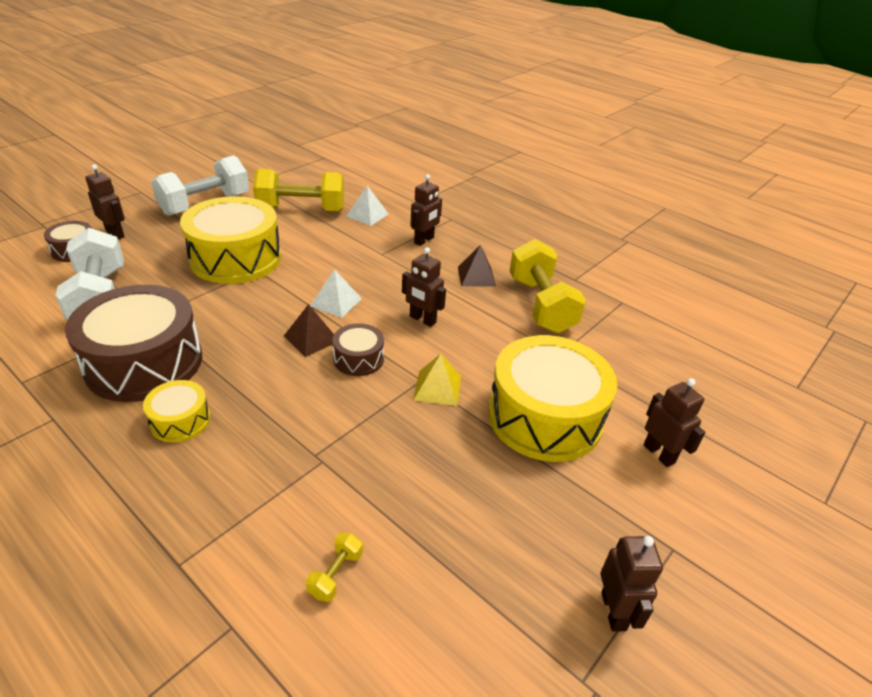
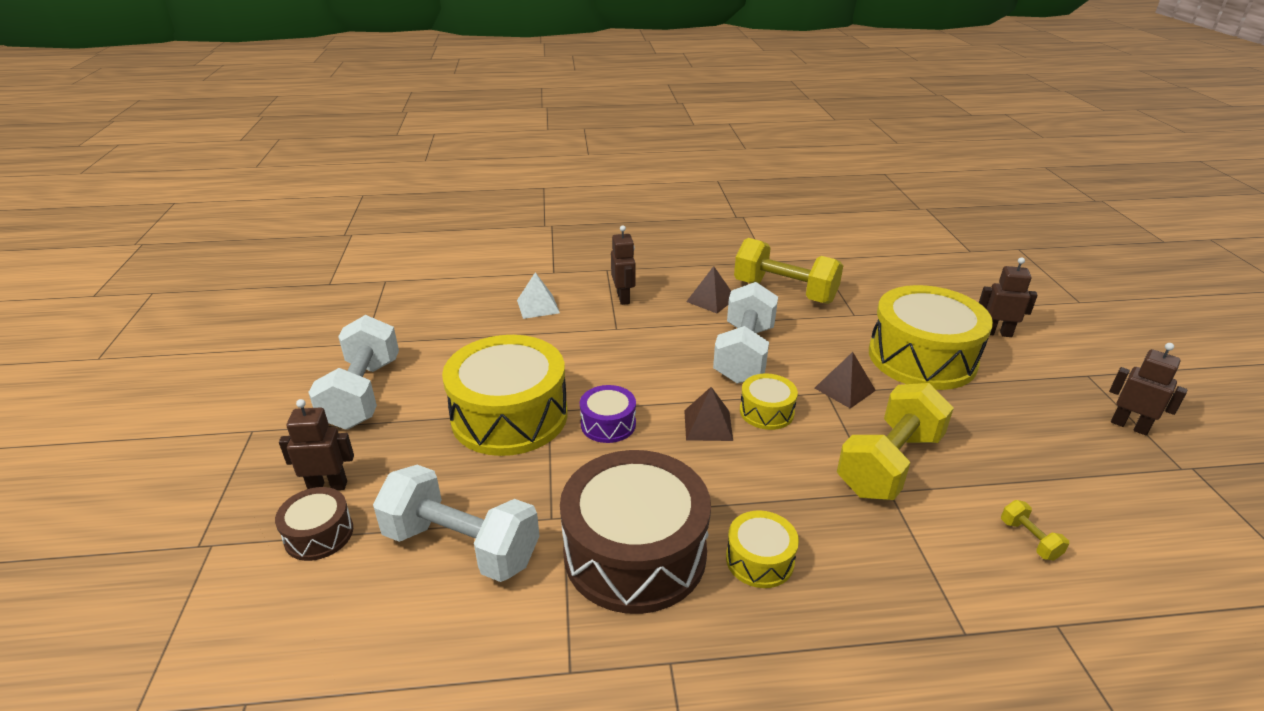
camera: 45 degrees left, 5 degrees down
yellow dumbbell [253,169,344,212] -> yellow dumbbell moved to [837,383,954,500]
white pyramid [310,269,362,318] -> none
brown drum [332,323,384,376] -> yellow drum [740,373,798,430]
brown robot [402,247,446,327] -> white dumbbell [713,282,778,384]
yellow pyramid [413,354,461,406] -> brown pyramid [815,352,876,409]
none -> purple drum [580,385,636,443]

